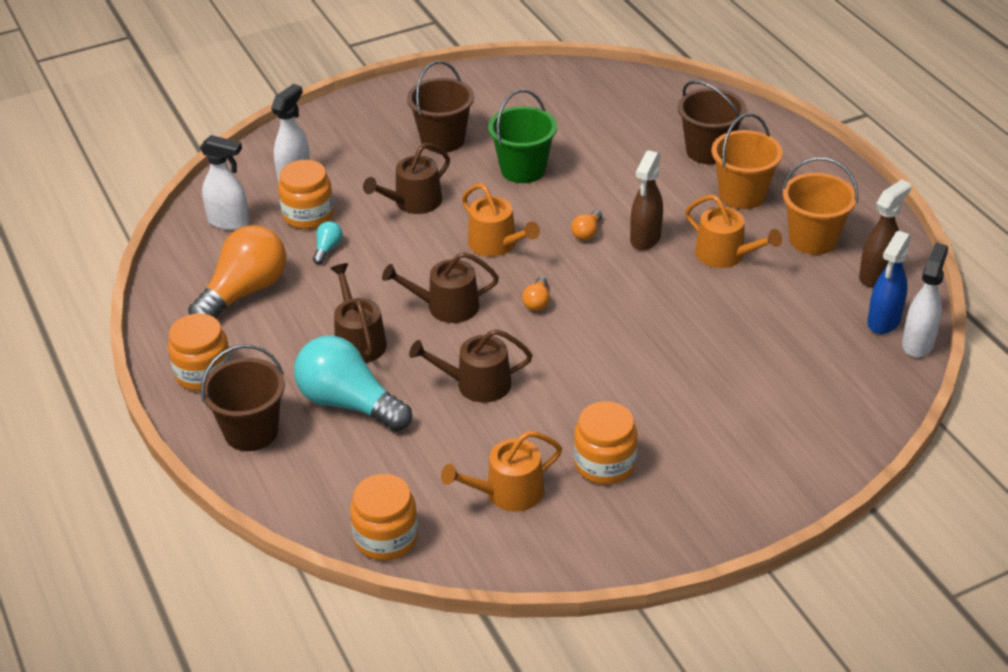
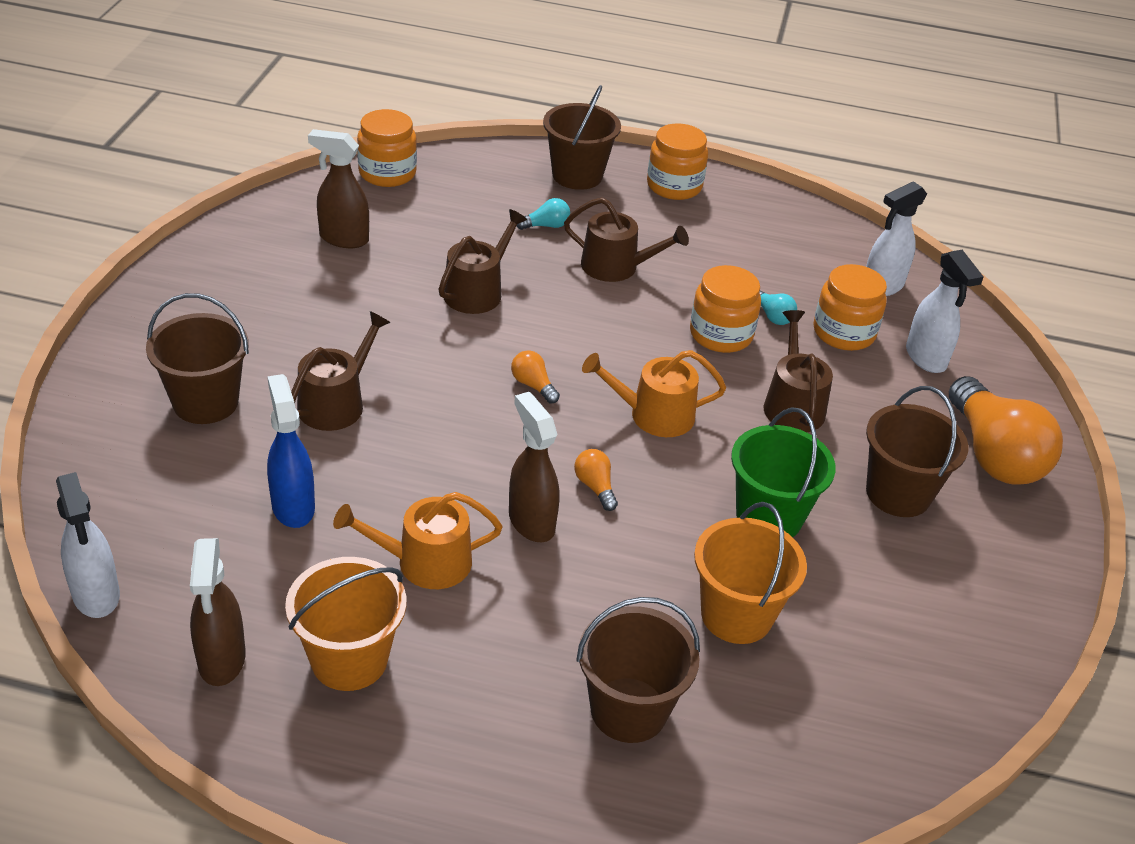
camera: 125 degrees right, 0 degrees up
orange light bulb [188,225,286,318] -> orange light bulb moved to [949,376,1063,485]
turquoise light bulb [294,336,412,432] -> turquoise light bulb [517,198,570,230], size x0.42
brown watering can [382,252,499,323] -> brown watering can moved to [291,311,391,431]
orange watering can [441,431,562,512] -> brown spray bottle [308,129,369,248]
orange jar [574,401,638,485] -> orange jar moved to [690,265,761,353]
orange bucket [712,113,783,209] -> orange bucket moved to [694,502,807,644]
blue spray bottle [867,231,911,334] -> blue spray bottle moved to [267,374,315,528]
none -> brown bucket [146,293,249,424]

